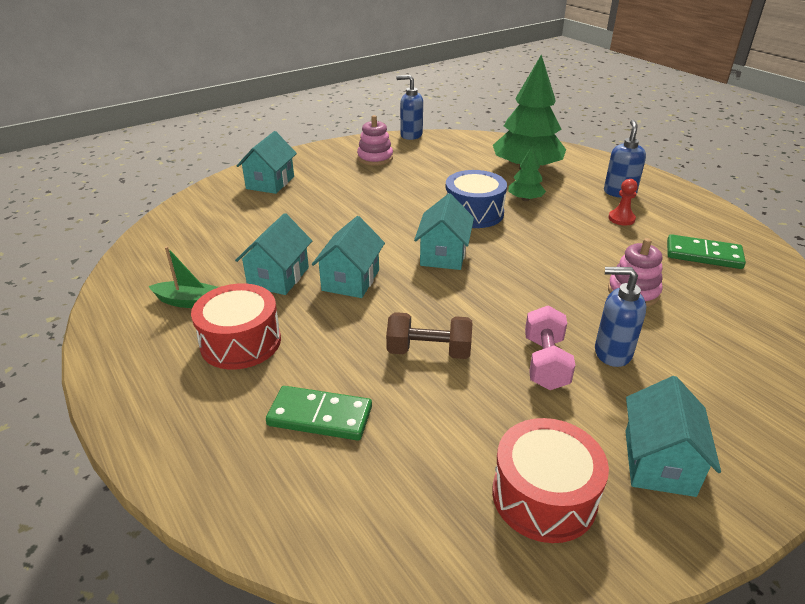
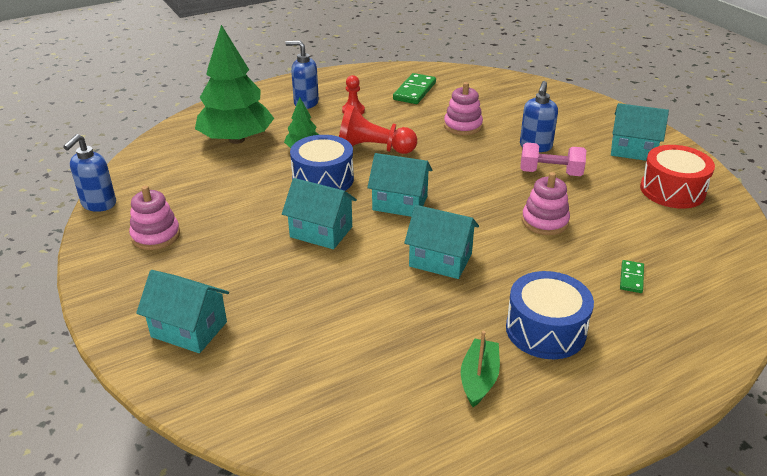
camera: 85 degrees left, 0 degrees up
red drum [191,283,281,370] -> blue drum [506,271,594,359]
turquoise house [235,213,312,295] -> turquoise house moved to [282,178,357,249]
green domino [266,386,372,441] -> green domino [620,260,644,293], size x0.56
brown dumbbell [386,312,472,359] -> pink stacking toy [522,172,570,235]
none -> red pawn [339,105,417,154]

